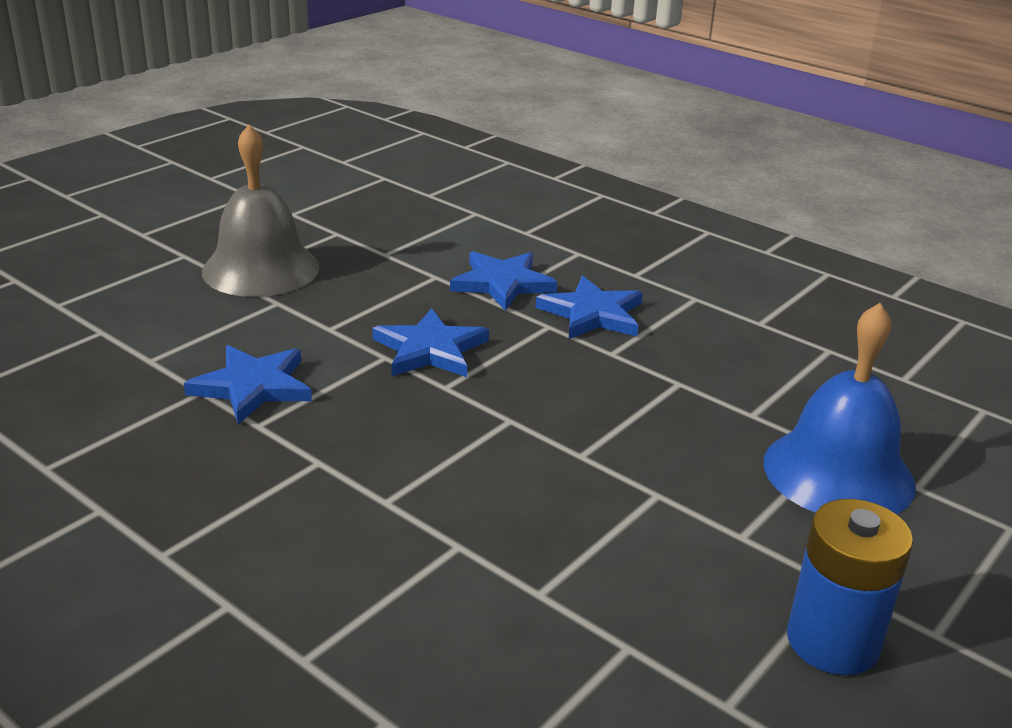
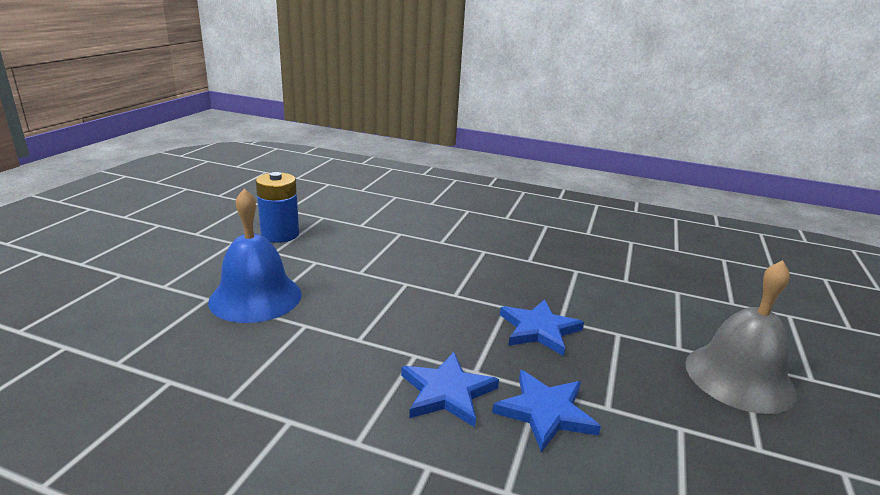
camera: 160 degrees right, 5 degrees down
blue star [184,345,312,424] -> none

